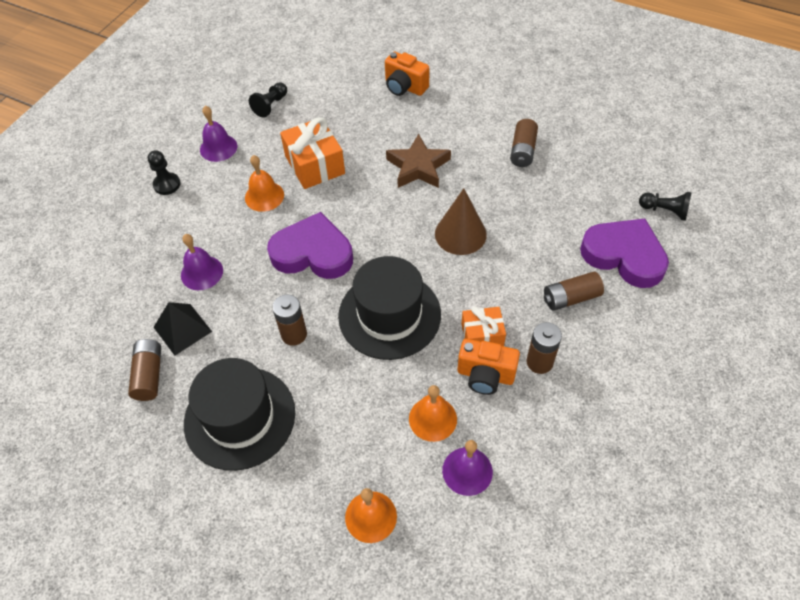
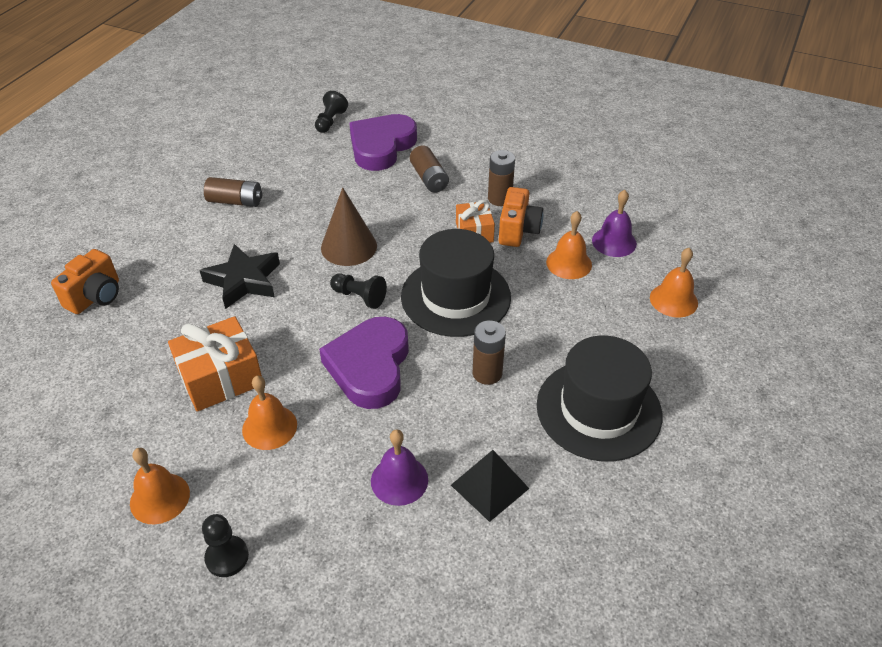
camera: 95 degrees left, 10 degrees down
brown battery [128,339,161,401] -> none
purple bell [200,106,237,162] -> orange bell [130,448,190,524]
black pawn [249,82,287,118] -> black pawn moved to [330,273,387,309]
brown star [386,134,451,188] -> black star [199,244,280,309]

